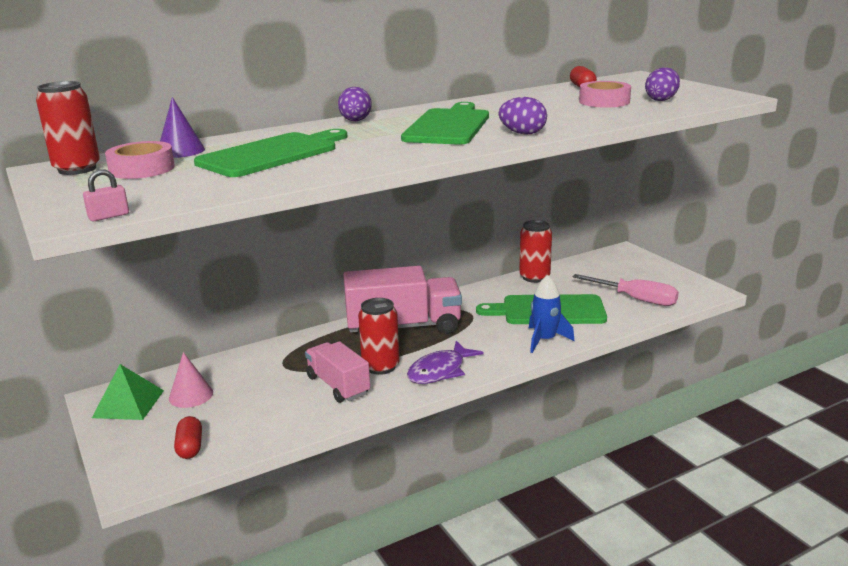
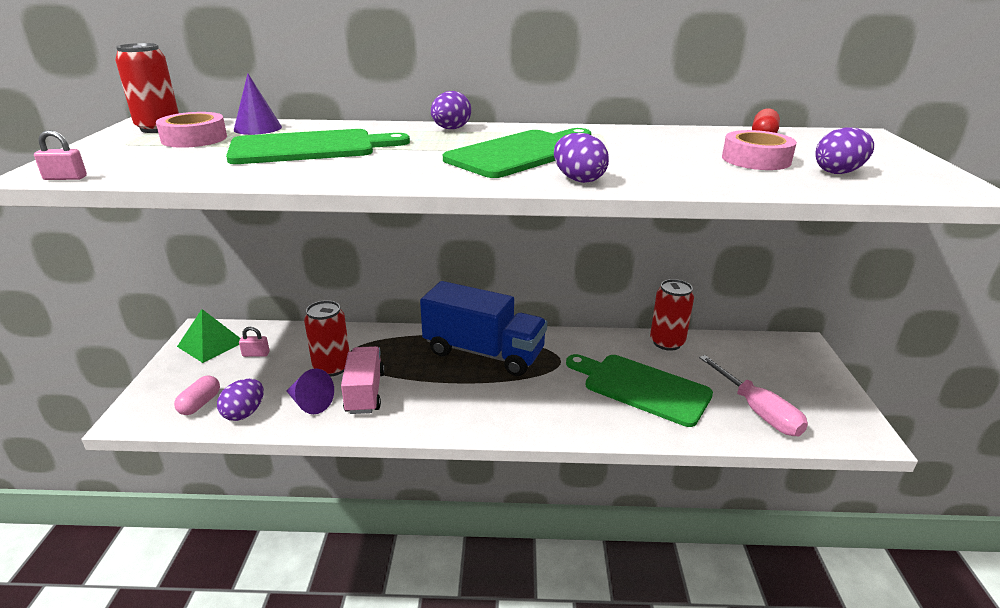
camera: 30 degrees right, 5 degrees up
pink cone [169,352,213,408] -> pink padlock [239,327,270,357]
red capsule [174,416,202,459] -> pink capsule [174,376,220,415]
pink truck [343,266,462,336] -> blue truck [420,281,547,376]
red can [358,298,400,375] -> red can moved to [304,300,349,377]
purple fish [407,341,484,384] -> none
blue rocket [529,275,575,353] -> none
none -> purple egg [217,379,264,421]
none -> purple cone [286,369,334,414]

